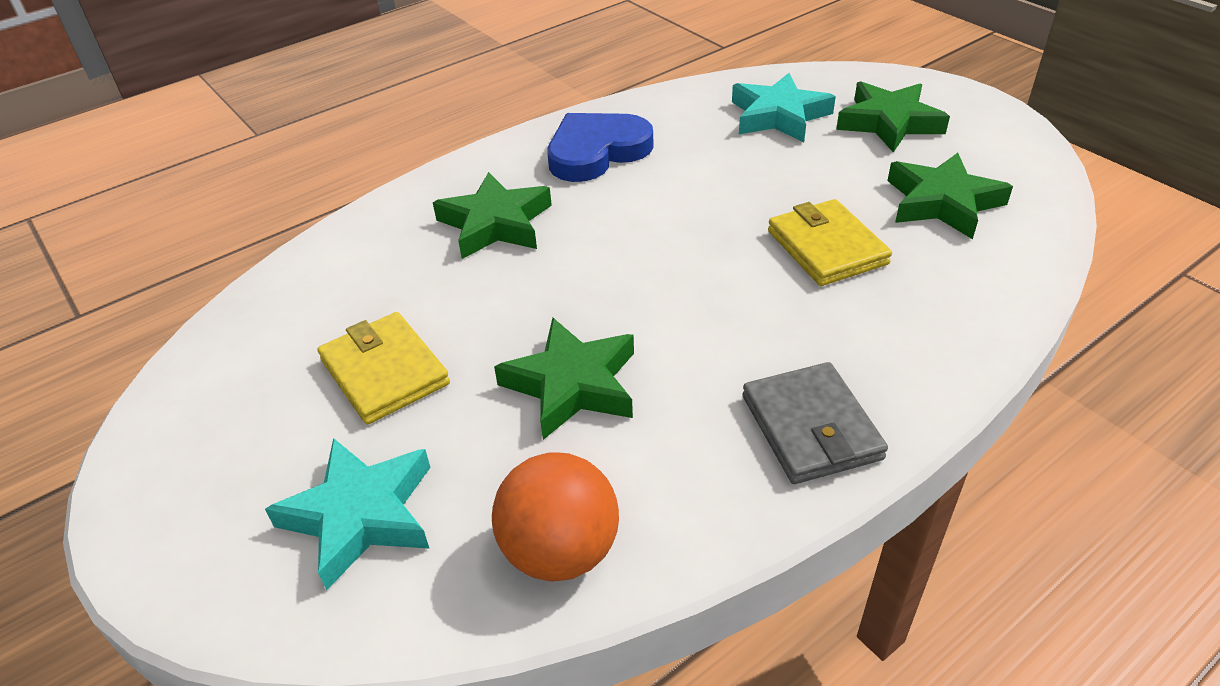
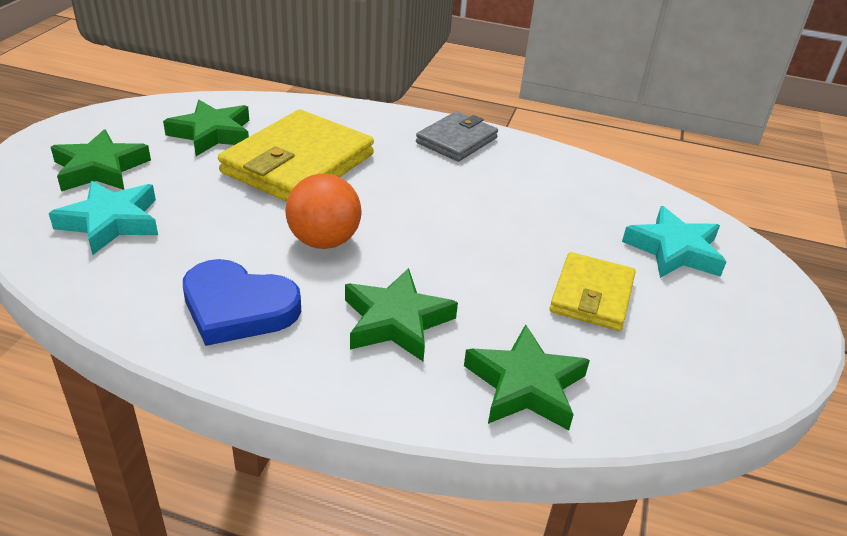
camera: 130 degrees left, 5 degrees down
orange ball [492,452,619,582] -> orange ball moved to [285,174,361,249]
green star [494,318,634,440] -> green star moved to [464,324,590,430]
yellow wallet [768,199,892,286] -> yellow wallet [218,110,374,202], size x1.71

